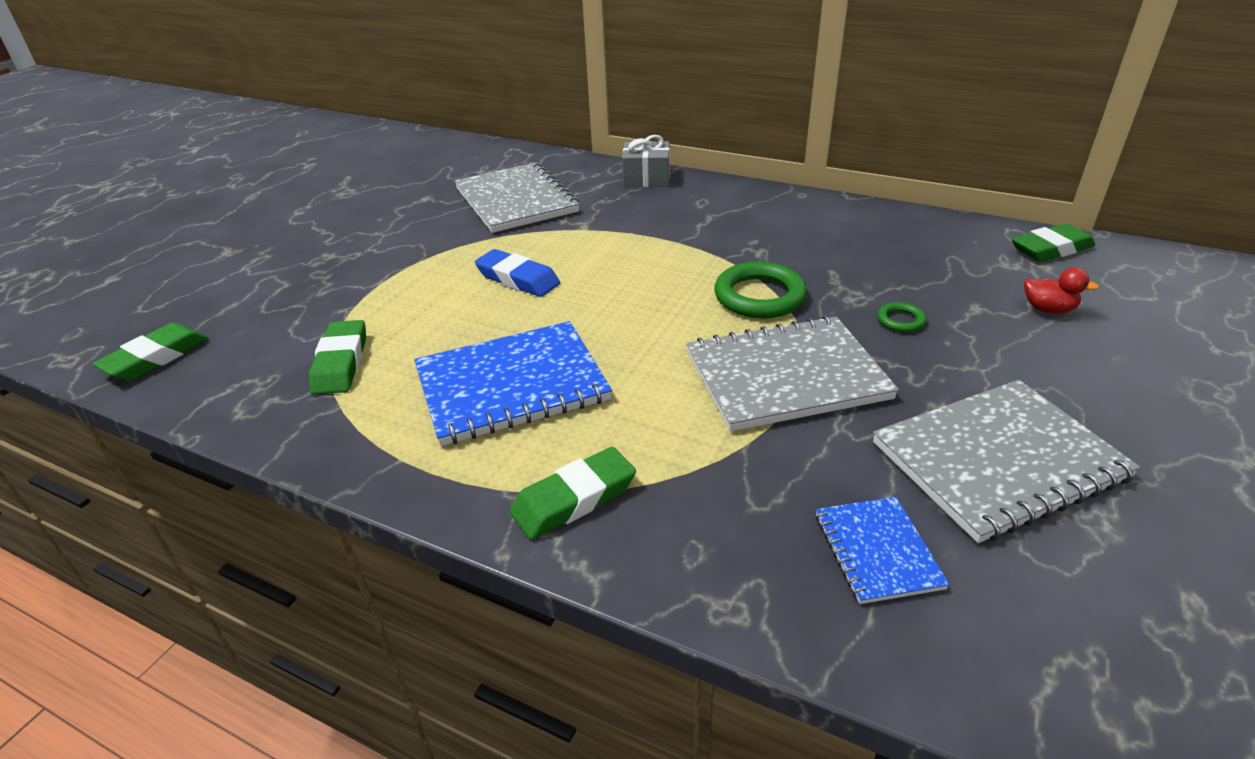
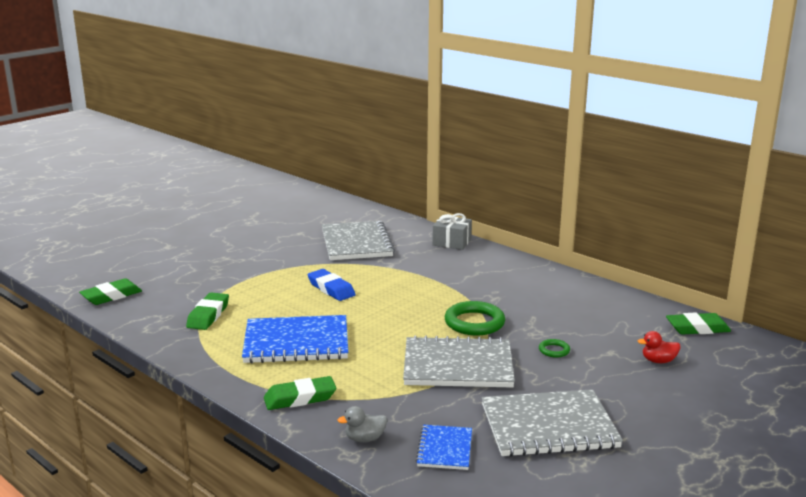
camera: 15 degrees right, 15 degrees down
red duck [1024,268,1099,313] -> red duck turned 135 degrees clockwise [638,331,680,363]
none -> grey duck [337,406,387,442]

